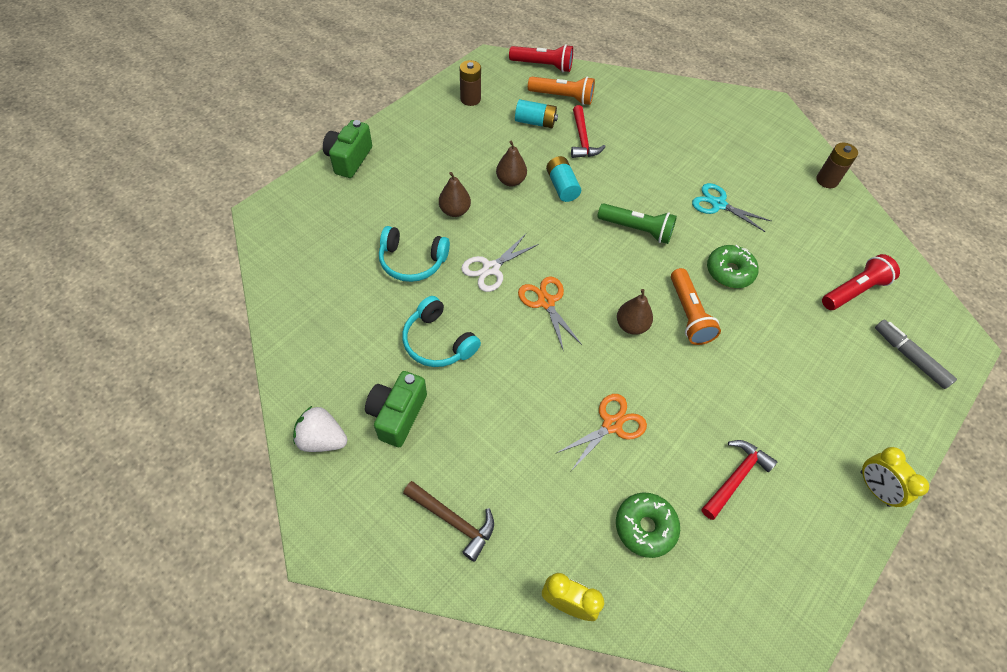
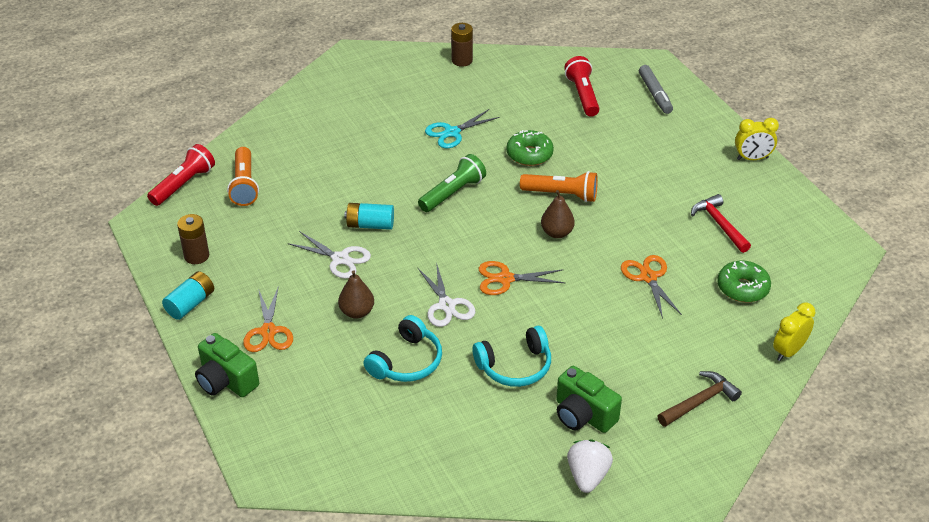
camera: 65 degrees left, 15 degrees down
white strawberry [293,406,347,452] -> white strawberry turned 150 degrees clockwise [567,439,613,493]
brown pear [496,140,527,186] -> white scissors [288,231,371,279]
turquoise battery [515,99,558,128] -> turquoise battery moved to [162,271,214,320]
orange flashlight [528,76,595,105] -> orange flashlight turned 135 degrees clockwise [227,147,259,206]
red hammer [571,105,606,158] -> none
grey marker [875,320,957,389] -> grey marker turned 90 degrees counterclockwise [639,65,673,114]
none -> orange scissors [243,286,293,352]

